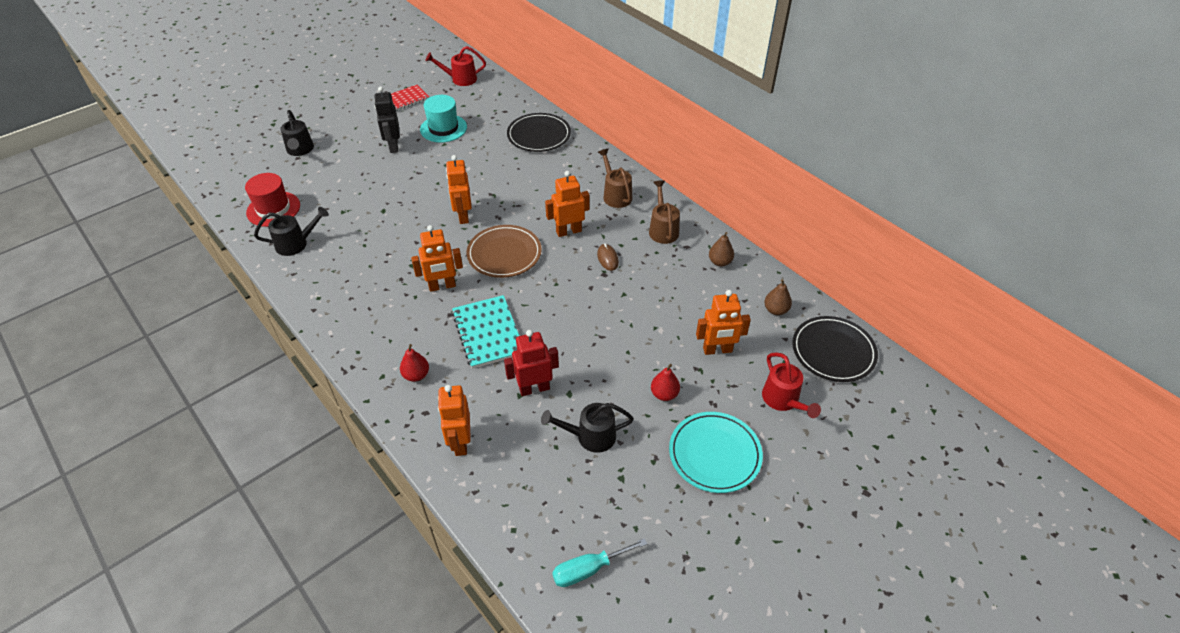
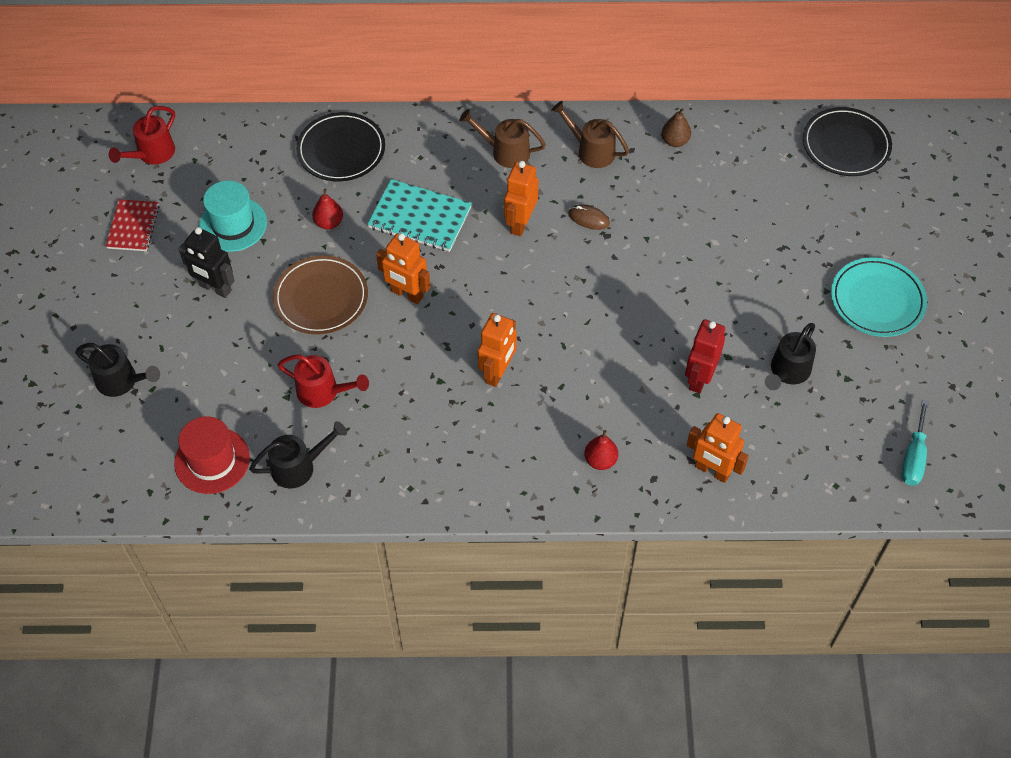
camera: 50 degrees left, 10 degrees up
black watering can [254,207,329,256] -> black watering can turned 45 degrees clockwise [249,421,347,489]
turquoise notebook [452,295,519,369] -> turquoise notebook moved to [367,179,472,252]
brown plate [467,225,542,278] -> brown plate moved to [273,255,368,335]
red pear [651,364,680,401] -> red pear moved to [312,188,343,229]
orange robot [696,290,751,355] -> none
red watering can [762,352,821,418] -> red watering can moved to [278,355,369,408]
brown pear [764,279,792,315] -> none

